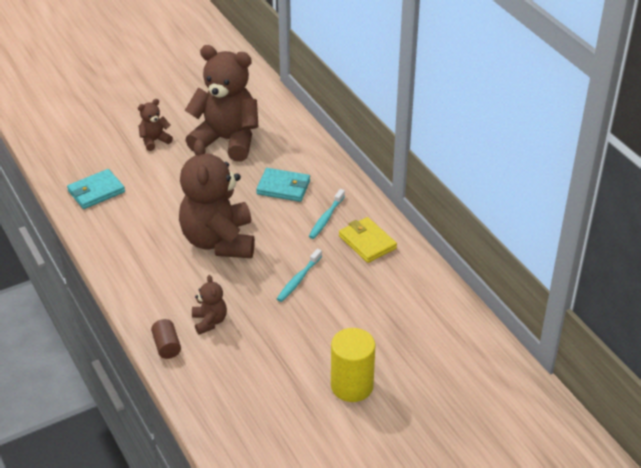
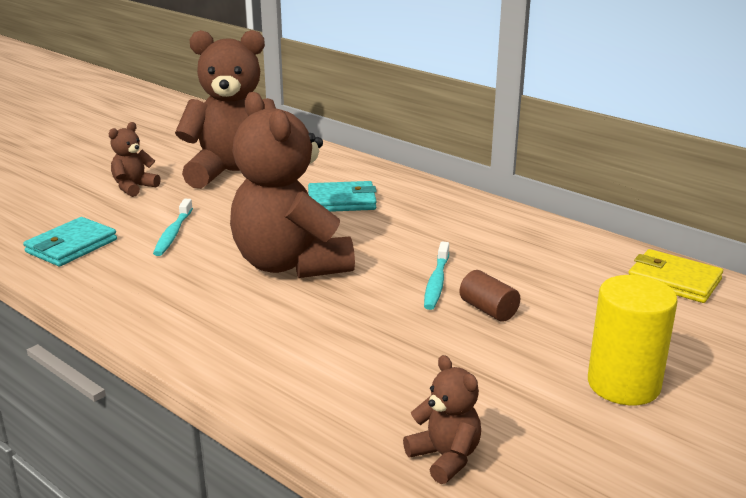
camera: 20 degrees left, 15 degrees down
brown cylinder [151,319,181,359] -> brown cylinder moved to [460,270,520,322]
brown teddy bear [192,275,227,335] -> brown teddy bear moved to [403,355,481,484]
turquoise toothbrush [309,189,345,239] -> turquoise toothbrush moved to [153,199,193,256]
yellow wallet [339,217,397,263] -> yellow wallet moved to [629,249,723,303]

